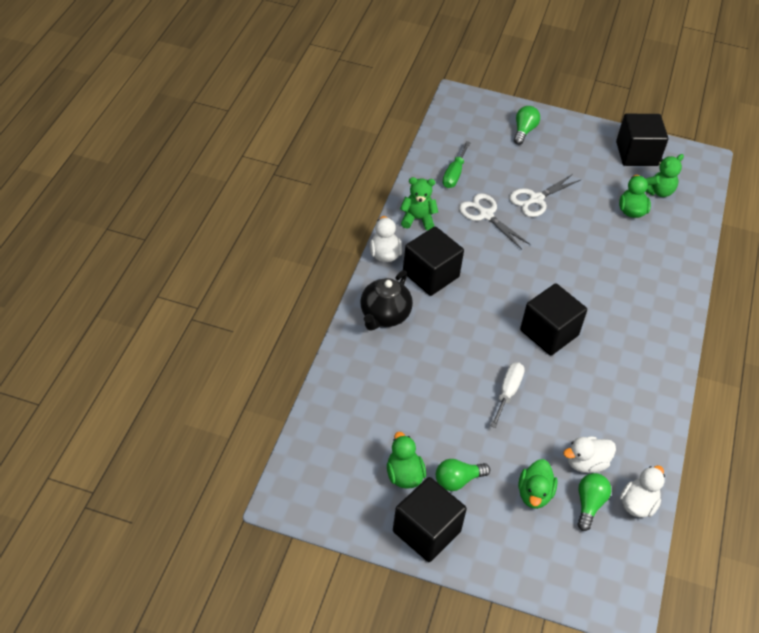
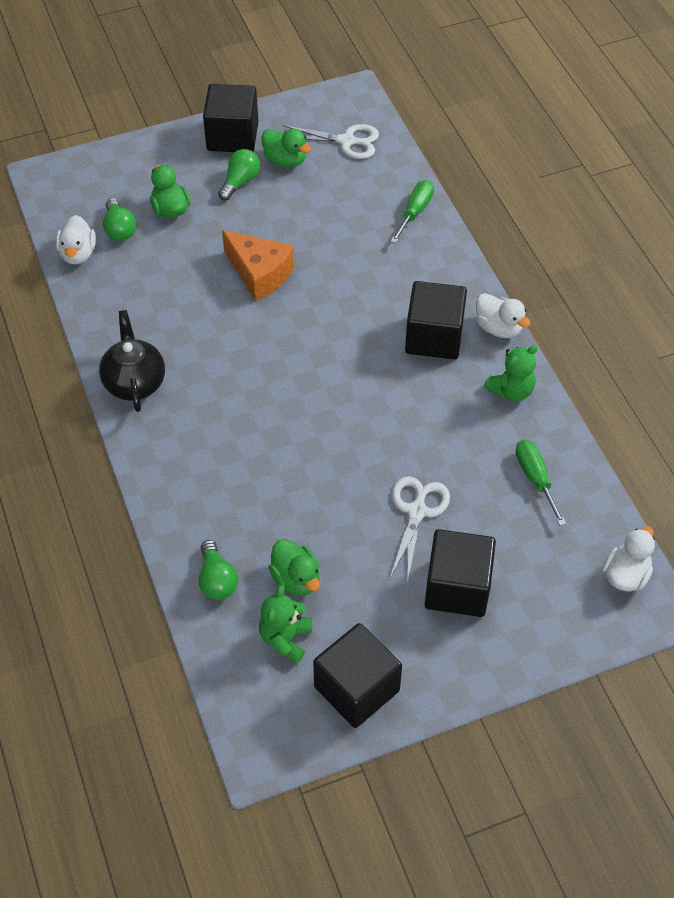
camera: 145 degrees right, 5 degrees up
black teapot [360,270,413,331] -> black teapot moved to [99,310,165,412]
white scissors [459,193,531,249] -> white scissors moved to [282,124,379,159]
white screwdriver [491,362,525,428] -> orange cheese [222,230,294,301]
green light bulb [514,106,540,145] -> green light bulb moved to [199,540,238,600]
black cube [520,283,587,356] -> black cube moved to [425,529,496,617]
white duck [563,437,616,473] -> white duck moved to [602,526,655,592]
none -> green screwdriver [390,180,434,243]

